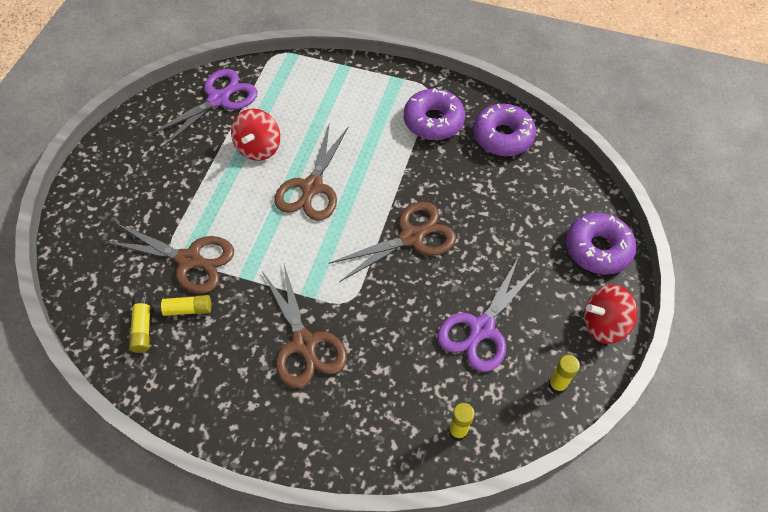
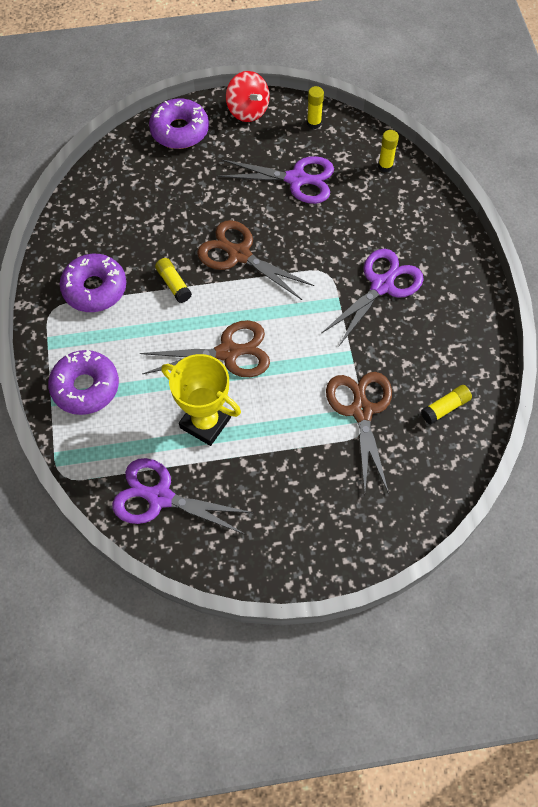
camera: 115 degrees left, 5 degrees up
yellow glue stick [154,295,211,317] -> yellow glue stick moved to [155,258,192,303]
red spinning top [231,109,280,161] -> yellow trophy [161,354,241,446]
brown scissors [263,265,347,388] -> purple scissors [322,249,424,346]
purple donut [473,104,536,156] -> purple donut moved to [48,350,119,415]

